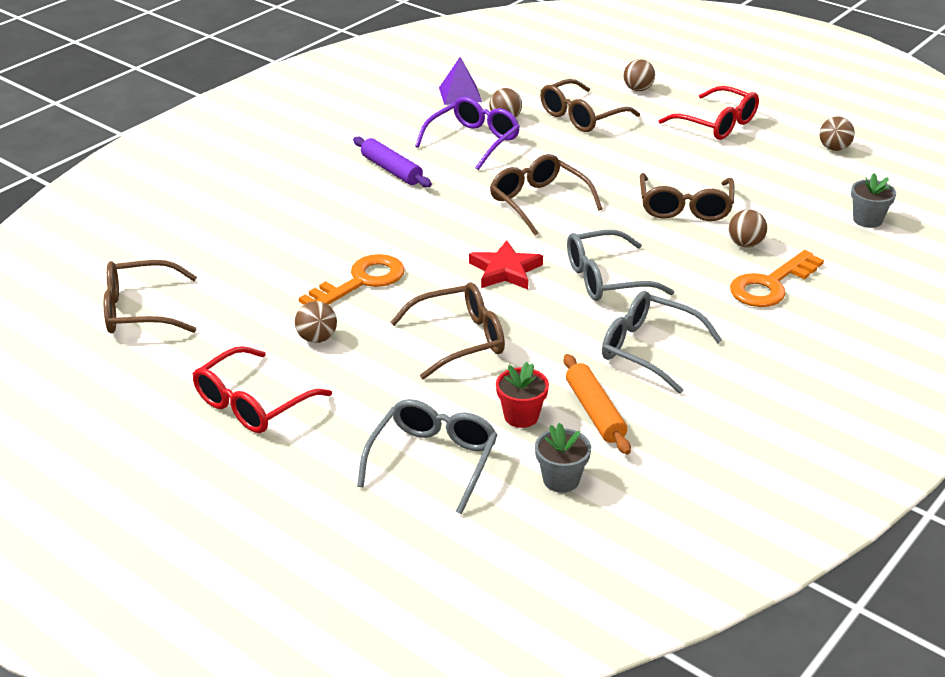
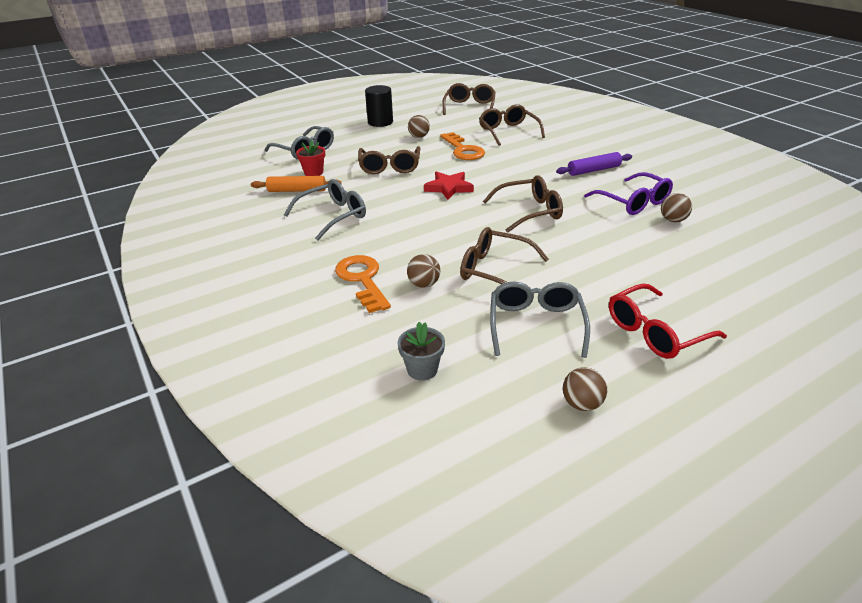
camera: 110 degrees right, 0 degrees up
red glasses [193,346,332,433] -> black cylinder [365,85,393,127]
purple pyramid [439,57,482,105] -> none
grey flower pot [535,423,591,493] -> none
brown glasses [540,79,640,132] -> brown glasses moved to [479,105,545,146]
grey glasses [567,230,674,301] -> grey glasses moved to [490,282,590,358]
brown ball [624,59,655,91] -> none

